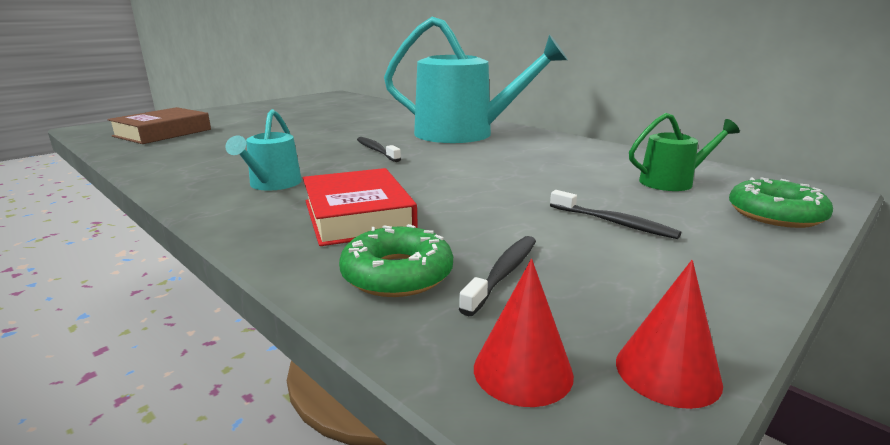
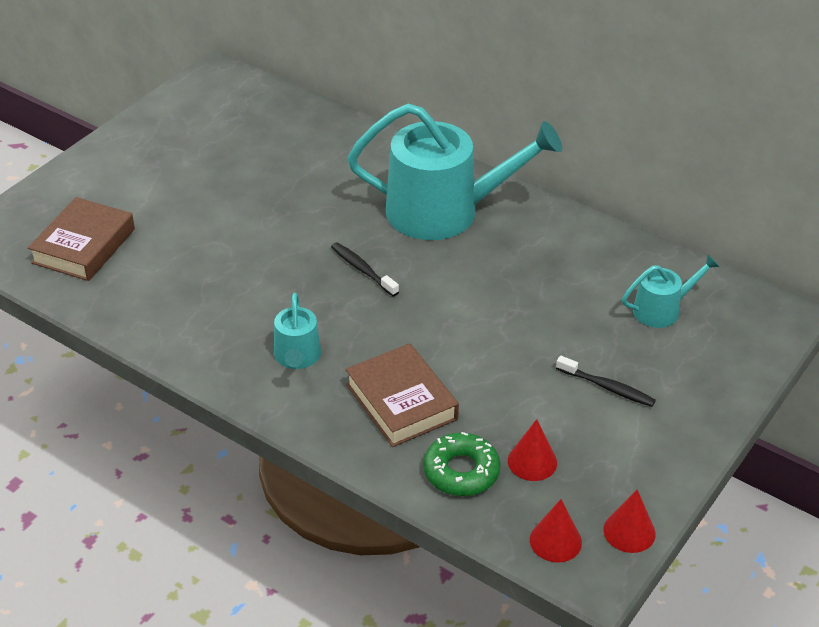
camera: 10 degrees left, 20 degrees up
red book [303,168,418,246] -> brown book [345,343,459,447]
black toothbrush [459,236,536,316] -> red cone [508,419,557,481]
green watering can [629,113,740,191] -> turquoise watering can [622,254,720,328]
green donut [729,177,833,228] -> none

